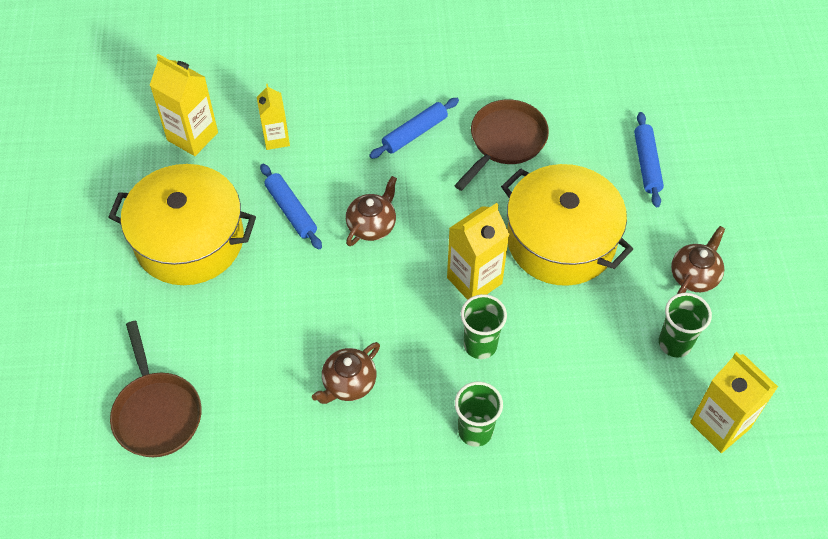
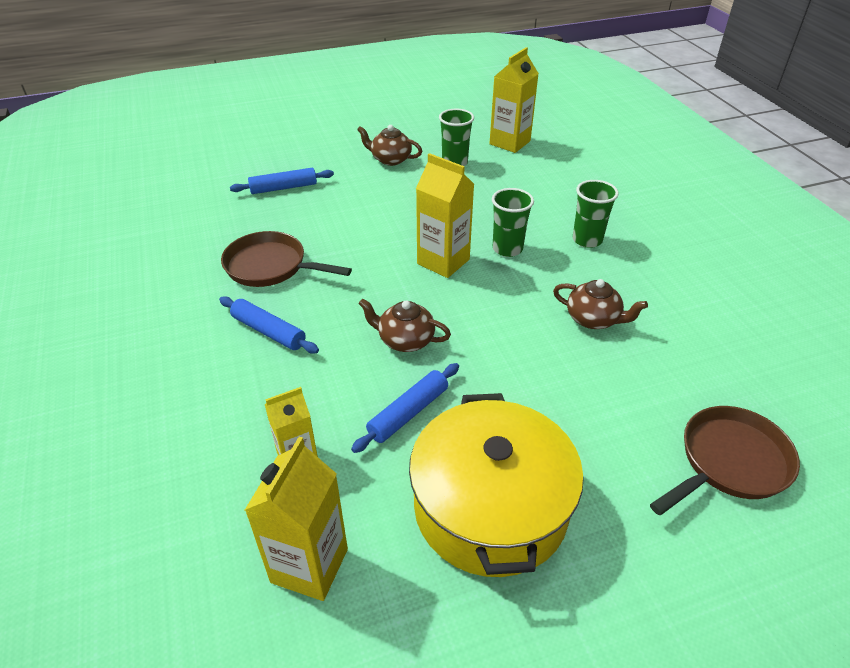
camera: 105 degrees left, 15 degrees down
yellow pot [501,164,633,286] -> none

